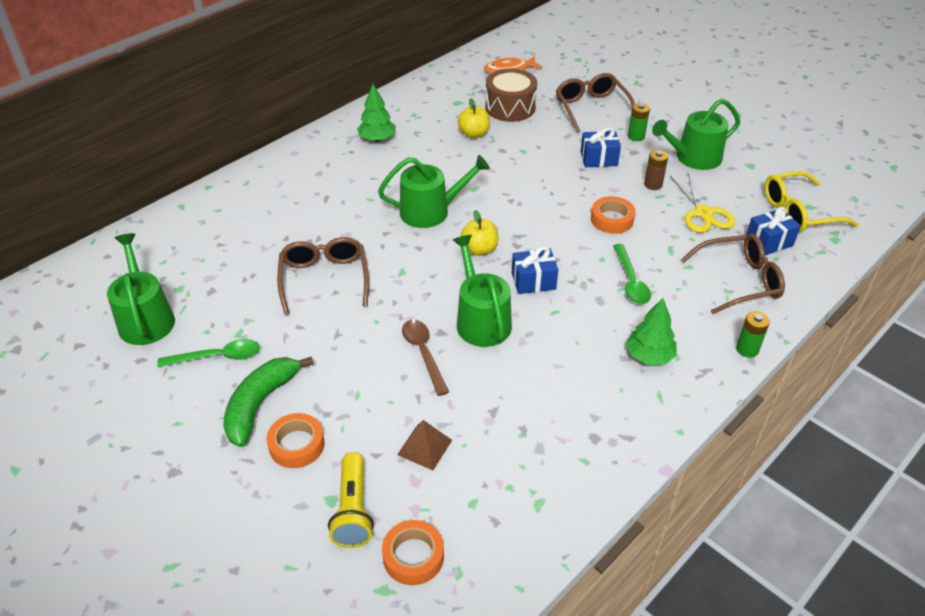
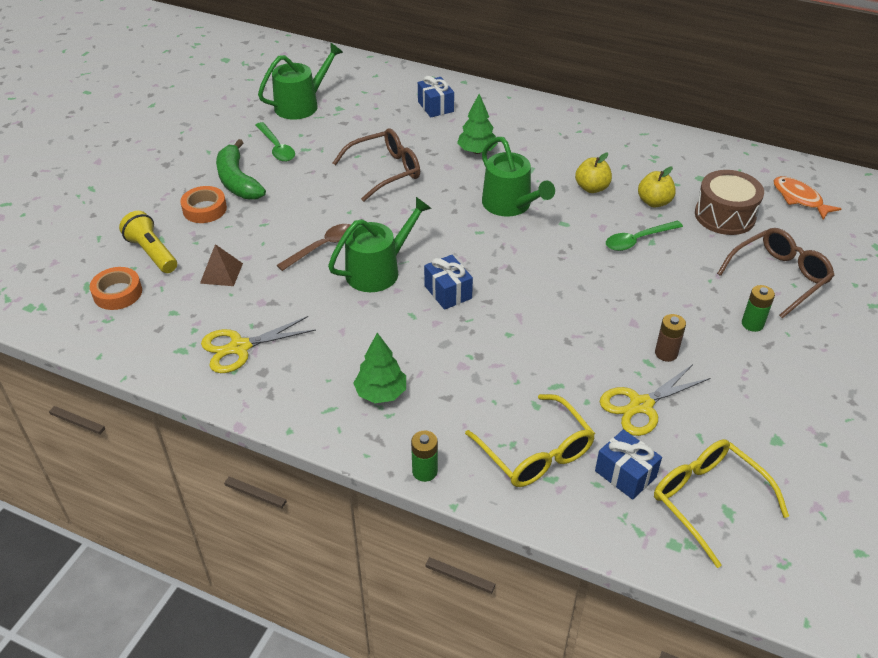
camera: 70 degrees right, 0 degrees up
green banana [223,356,314,447] -> green banana turned 120 degrees counterclockwise [216,139,266,200]
yellow flashlight [328,453,374,548] -> yellow flashlight turned 75 degrees clockwise [119,211,177,273]
green tree [357,84,396,142] -> green tree moved to [457,94,498,154]
yellow apple [460,210,498,256] -> yellow apple moved to [575,153,612,193]
blue gift [580,127,621,167] -> blue gift moved to [418,76,454,117]
orange tape [591,196,636,234] -> none
green spoon [613,244,651,304] -> green spoon moved to [606,221,683,251]
green watering can [652,99,740,170] -> none
brown glasses [681,234,785,314] -> yellow glasses [465,394,595,487]
none -> yellow scissors [201,316,316,373]

